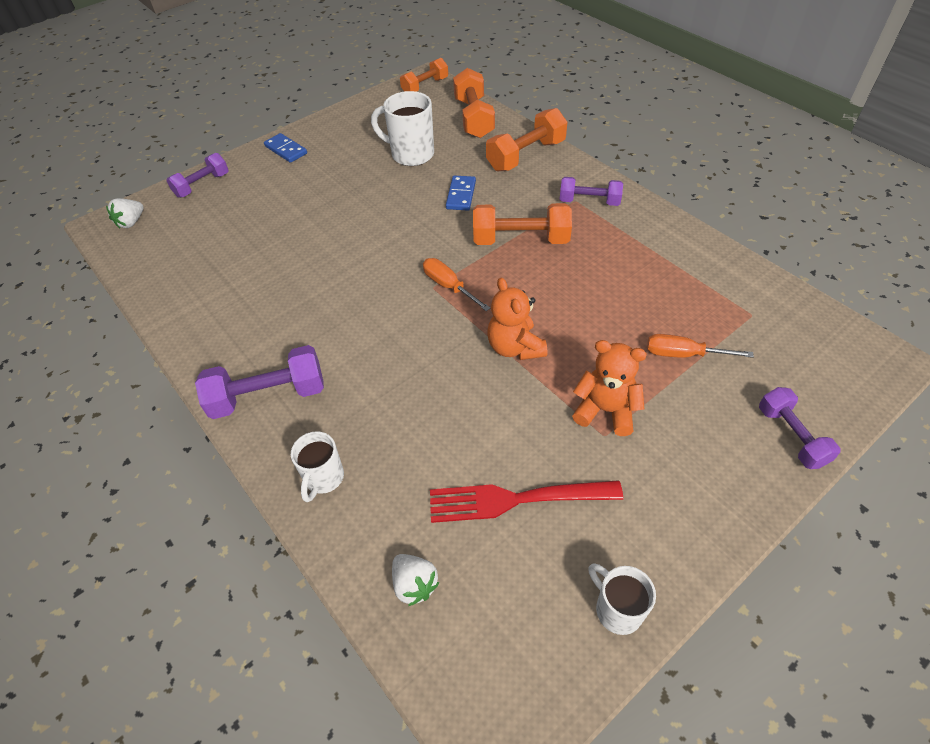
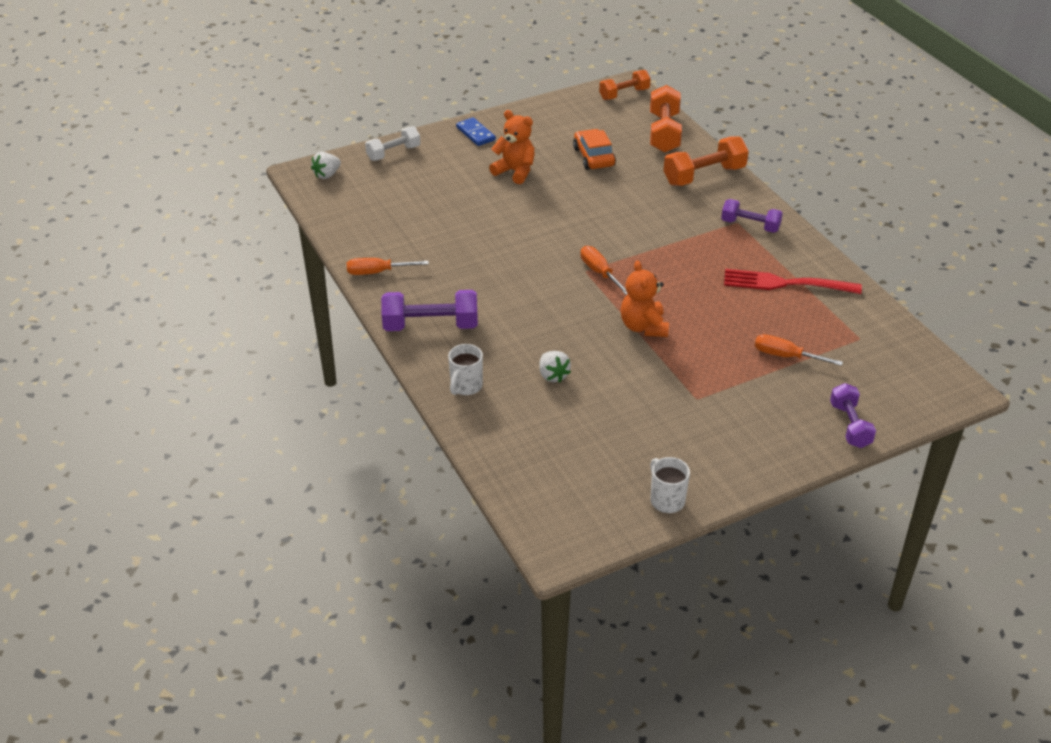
camera: 10 degrees right, 10 degrees down
purple dumbbell [166,153,229,198] -> white dumbbell [365,126,421,161]
white mug [371,91,434,166] -> orange car [573,129,616,170]
white strawberry [392,554,440,606] -> white strawberry moved to [539,351,571,383]
red fork [430,480,623,523] -> red fork moved to [724,269,862,294]
blue domino [446,176,476,211] -> none
orange dumbbell [473,203,572,245] -> none
orange teddy bear [572,340,647,436] -> orange teddy bear moved to [489,110,535,184]
none -> orange screwdriver [347,258,429,275]

